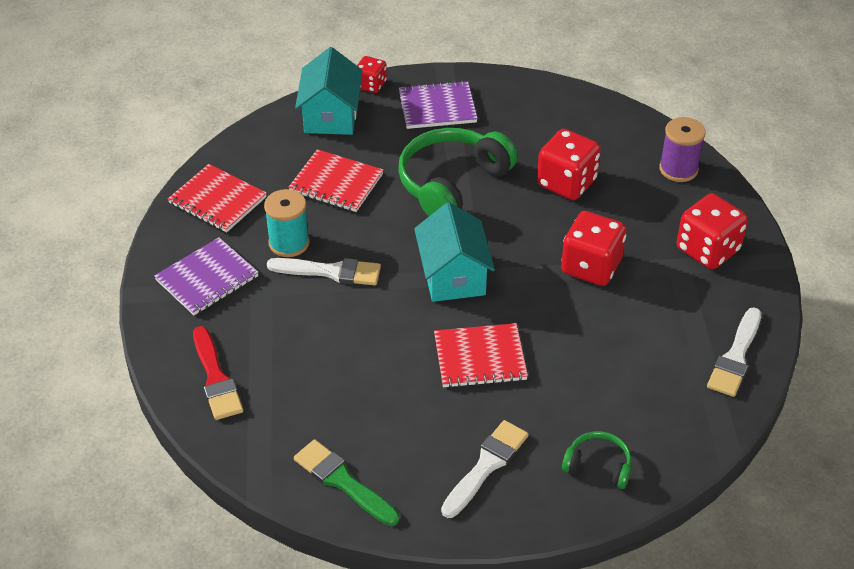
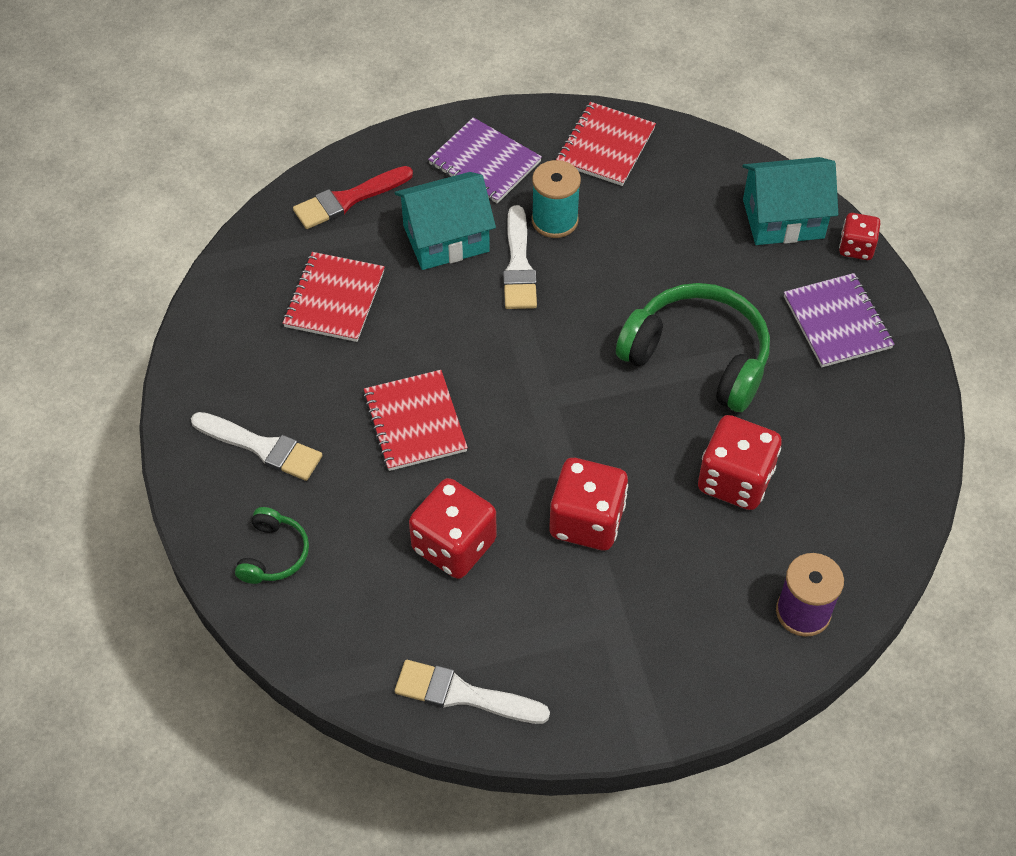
camera: 80 degrees right, 10 degrees up
red notebook [288,149,383,212] -> red notebook moved to [283,252,385,342]
green brush [294,439,400,526] -> none
turquoise house [414,202,495,302] -> turquoise house moved to [395,172,496,270]
red dice [677,193,748,269] -> red dice moved to [409,478,497,579]

